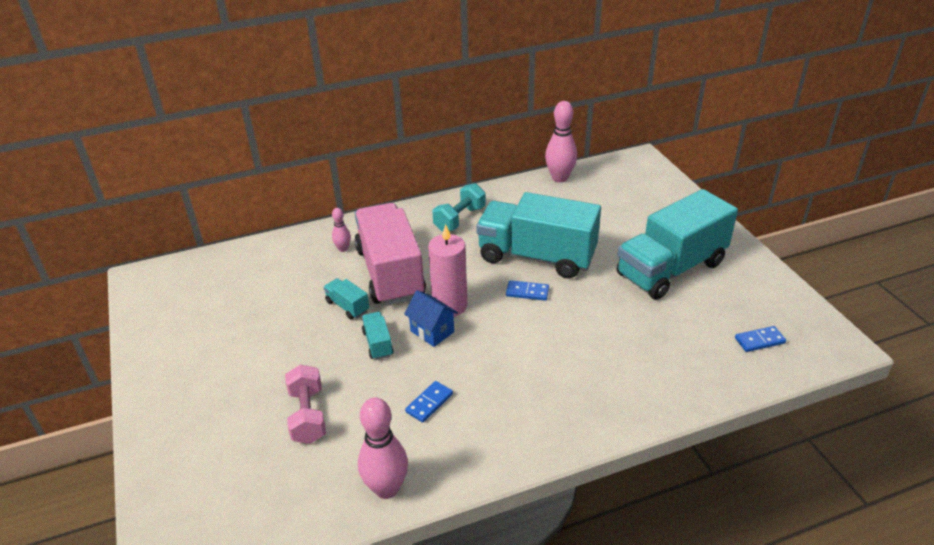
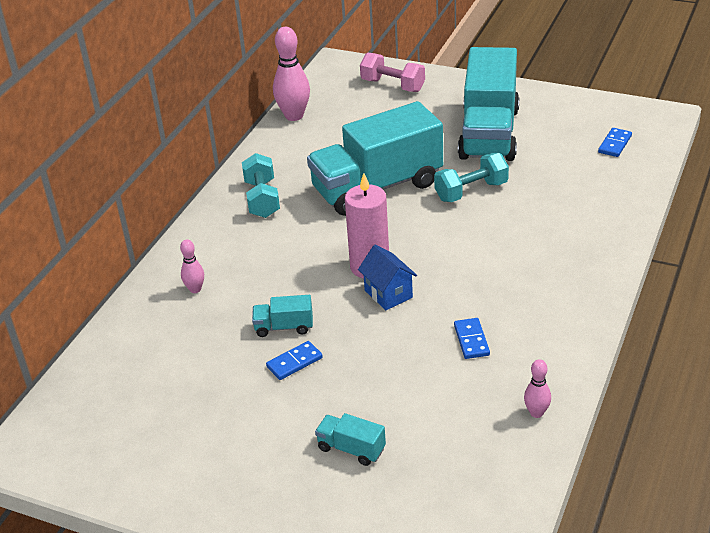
camera: 45 degrees left, 0 degrees up
pink dumbbell [285,364,326,444] -> pink dumbbell moved to [360,52,425,92]
pink truck [354,203,426,306] -> none
pink bowling pin [358,397,408,499] -> pink bowling pin [524,359,551,418], size x0.53
turquoise truck [362,312,394,360] -> turquoise truck moved to [315,413,386,466]
blue house [404,290,458,347] -> blue house turned 60 degrees clockwise [358,245,417,310]
blue domino [506,280,549,301] -> blue domino moved to [266,341,323,380]
none -> turquoise dumbbell [434,153,509,202]

